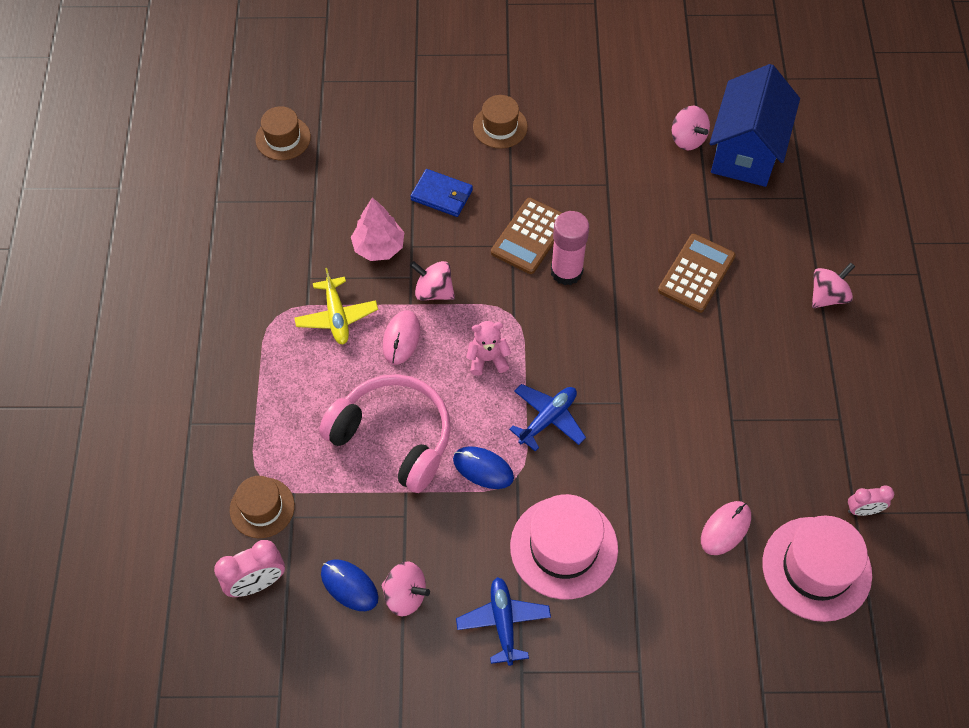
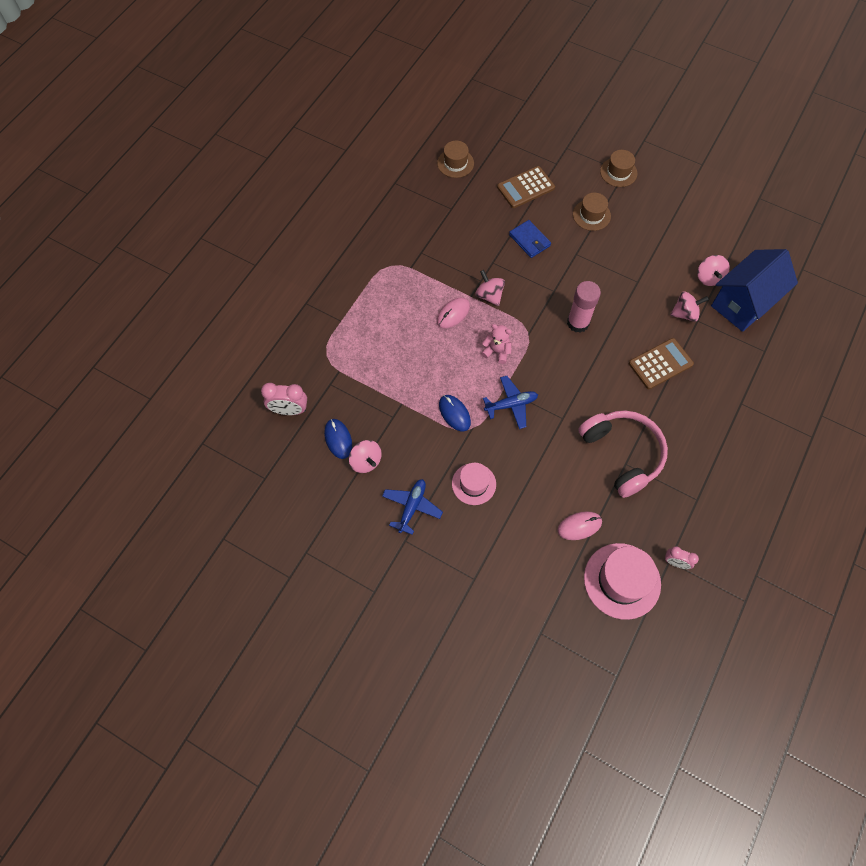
camera: 30 degrees right, 5 degrees up
brown hat [230,476,295,538] -> brown hat moved to [600,150,637,187]
yellow plane [294,268,378,344] -> none
pink headphones [319,374,451,493] -> pink headphones moved to [578,410,668,498]
pink tree [351,197,404,261] -> none
brown calculator [491,198,562,274] -> brown calculator moved to [497,166,555,208]
pink hat [510,494,618,599] -> pink hat [452,463,496,505], size x0.61
pink spinning top [812,262,855,308] -> pink spinning top moved to [670,291,709,322]

